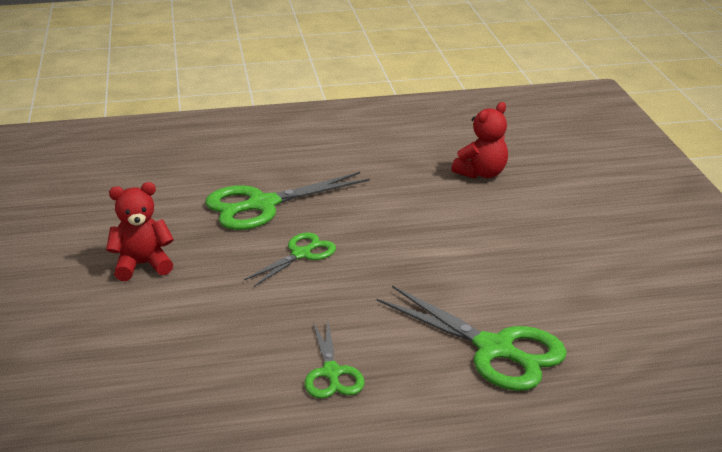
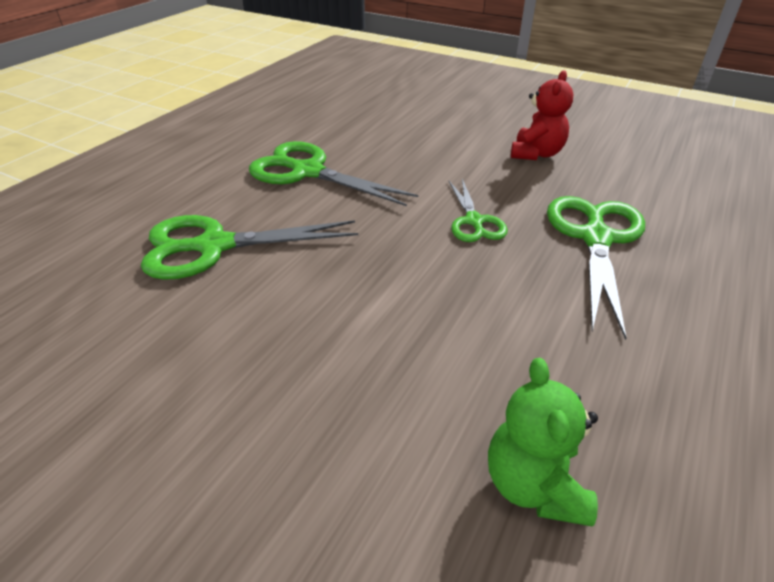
camera: 130 degrees right, 10 degrees up
green scissors [305,321,365,399] -> green scissors [249,141,418,206], size x1.72
red teddy bear [452,102,508,179] -> green teddy bear [488,358,598,526]

